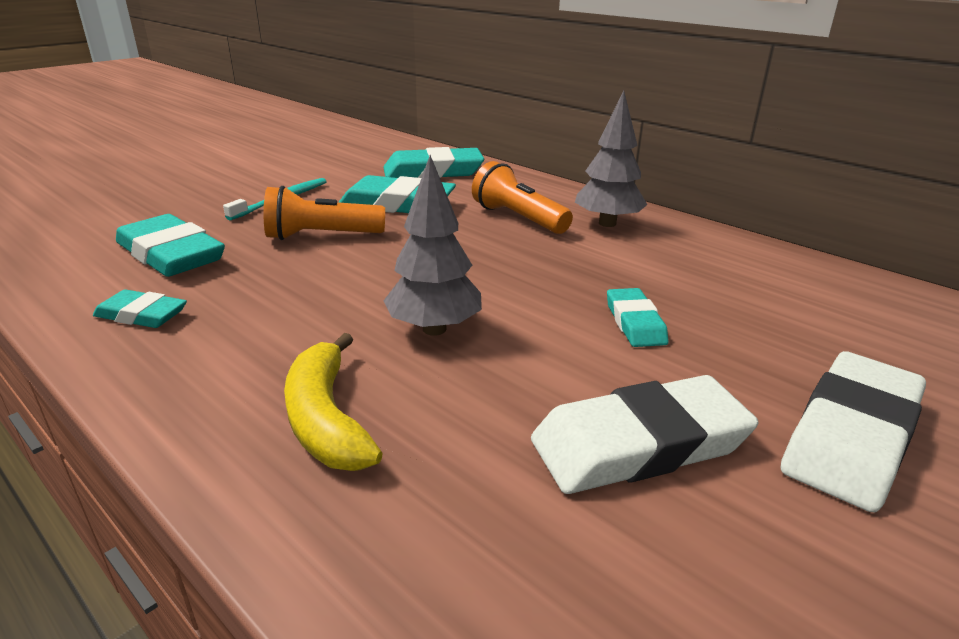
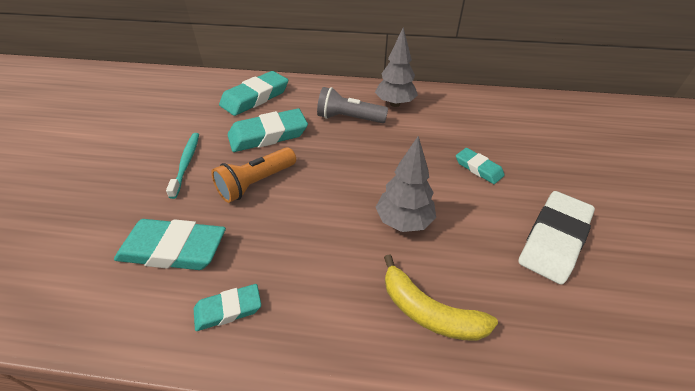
camera: 35 degrees left, 15 degrees up
orange flashlight [472,161,573,234] -> grey flashlight [317,87,388,123]
white eraser [781,351,926,512] -> none

